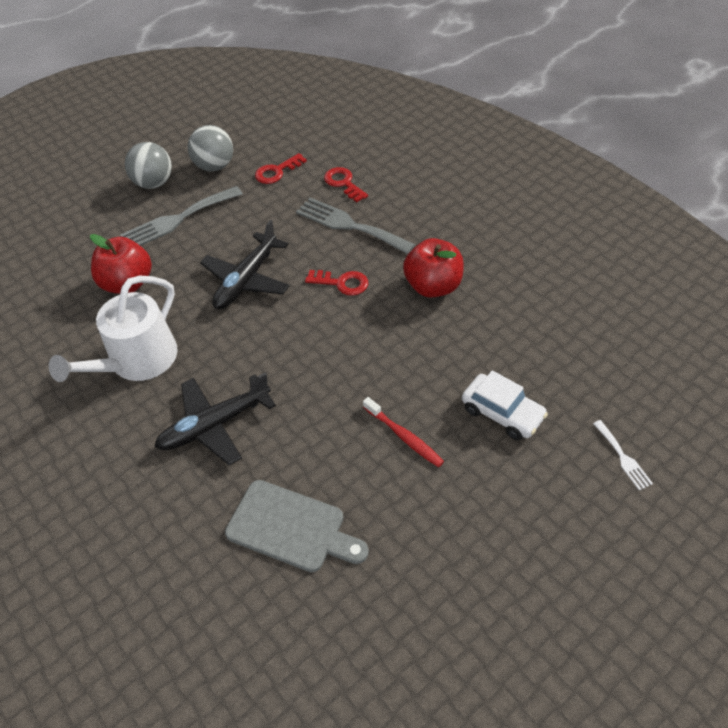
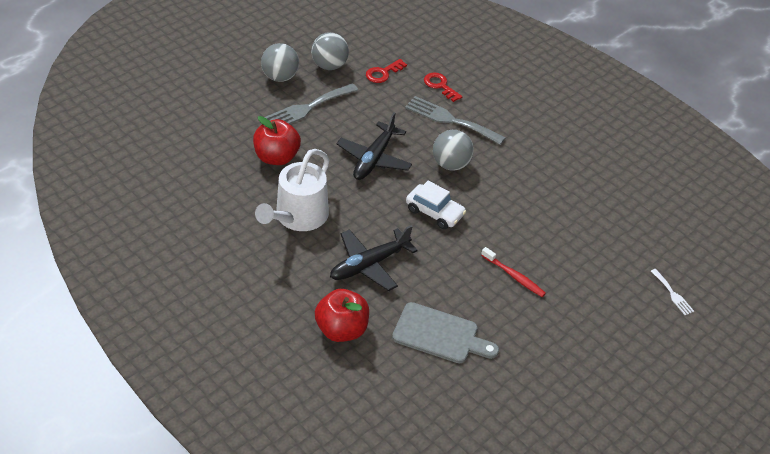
camera: 10 degrees left, 5 degrees down
red key [305,270,368,296] -> grey ball [433,130,474,171]
red apple [403,238,464,298] -> red apple moved to [315,289,369,342]
white car [462,370,548,440] -> white car moved to [406,181,466,229]

